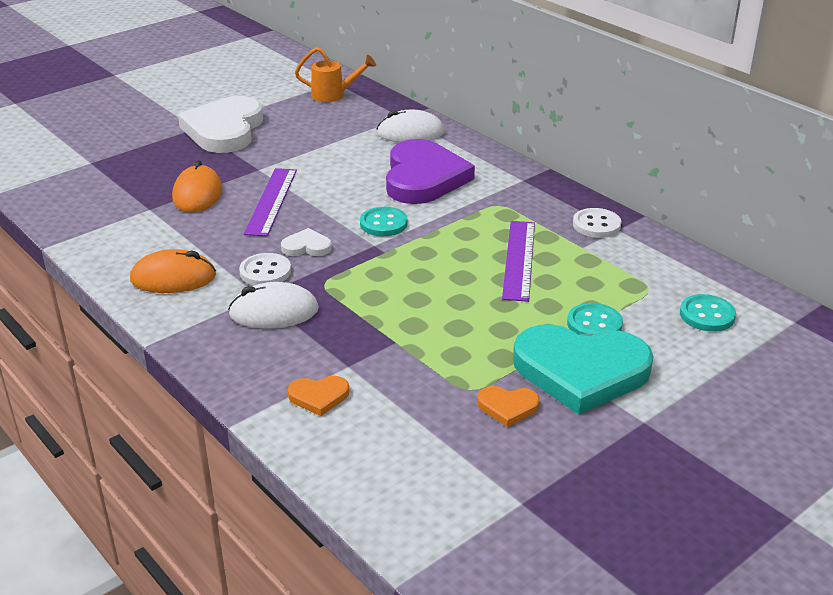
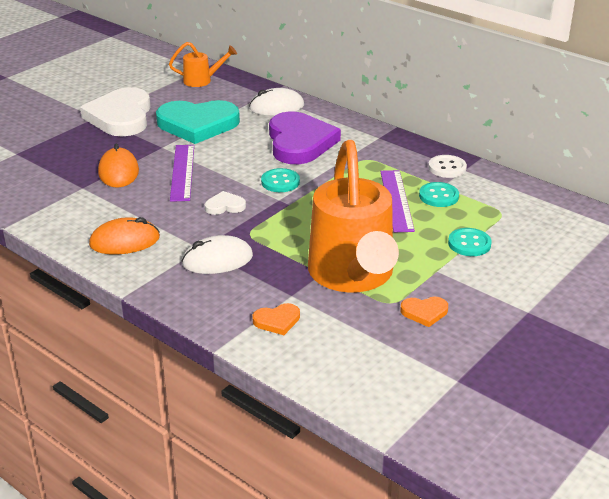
camera: 10 degrees left, 0 degrees up
white button [239,253,291,286] -> none
turquoise heart [513,324,654,415] -> turquoise heart moved to [156,100,240,144]
turquoise button [680,294,736,332] -> turquoise button moved to [419,182,459,207]
none -> orange watering can [308,140,399,292]

